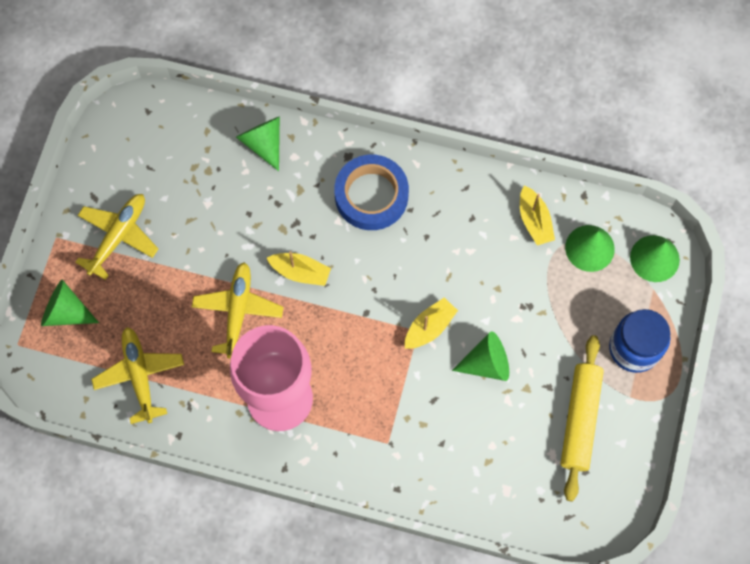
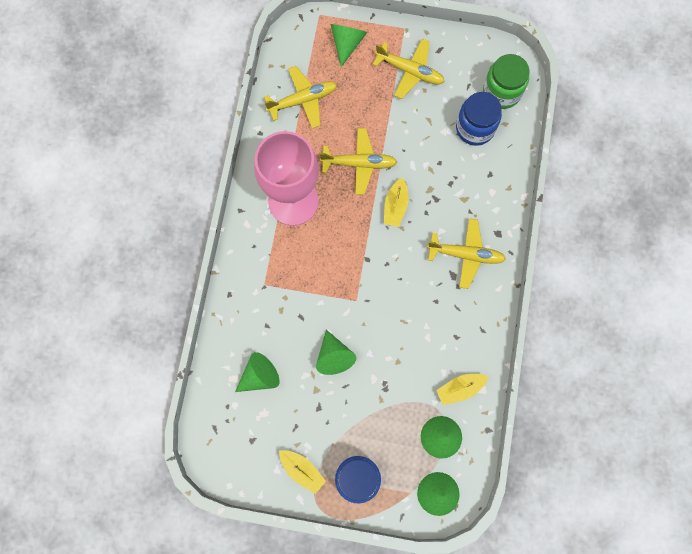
camera: 85 degrees right, 5 degrees up
green cone [236,116,280,171] -> green cone moved to [235,352,279,392]
blue tape [334,155,409,230] -> yellow plane [427,218,506,289]
yellow boat [405,297,458,349] -> yellow boat moved to [279,450,326,494]
yellow rolling pin [560,335,604,502] -> none
none -> blue jar [456,92,502,146]
none -> green jar [483,54,530,109]

